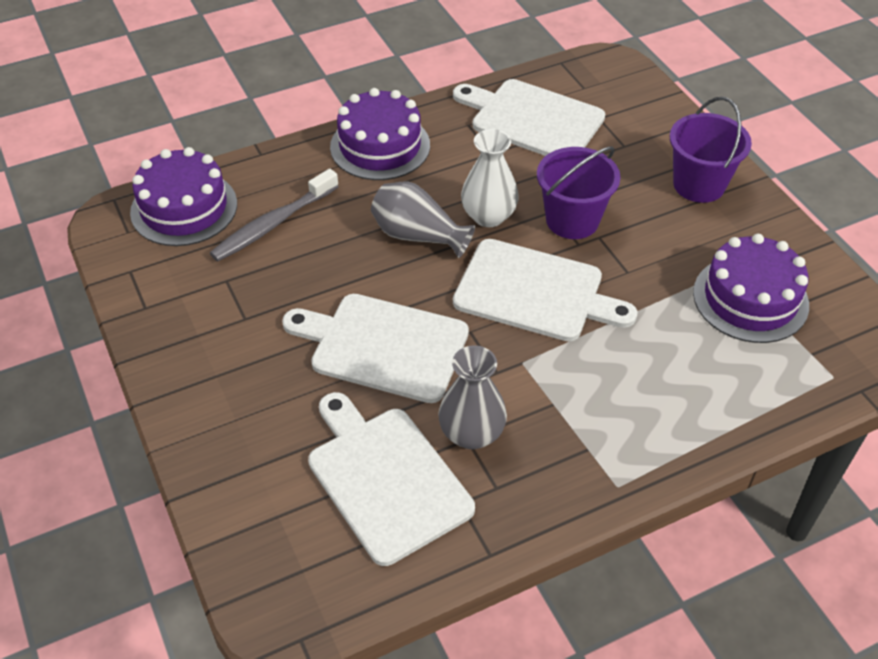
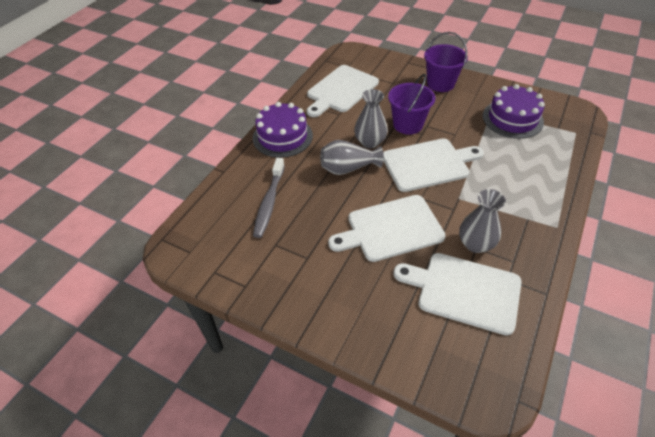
camera: 35 degrees left, 0 degrees up
purple cake [130,147,237,246] -> none
white cutting board [453,79,605,156] -> white cutting board turned 45 degrees counterclockwise [307,65,379,117]
white vase [461,129,519,227] -> grey vase [354,89,388,148]

